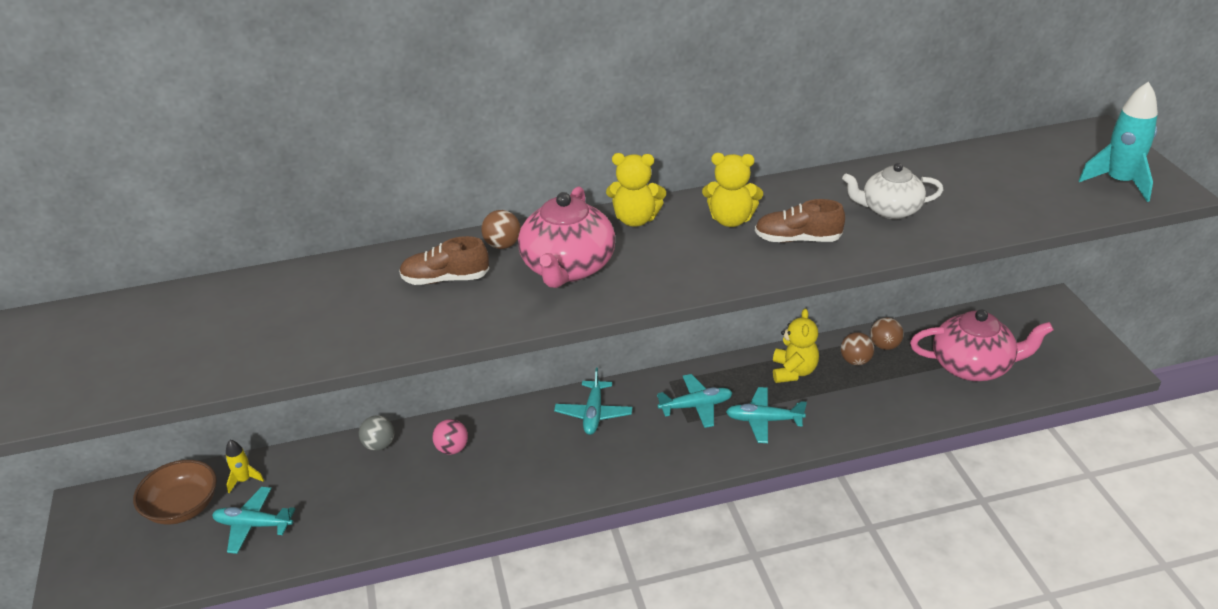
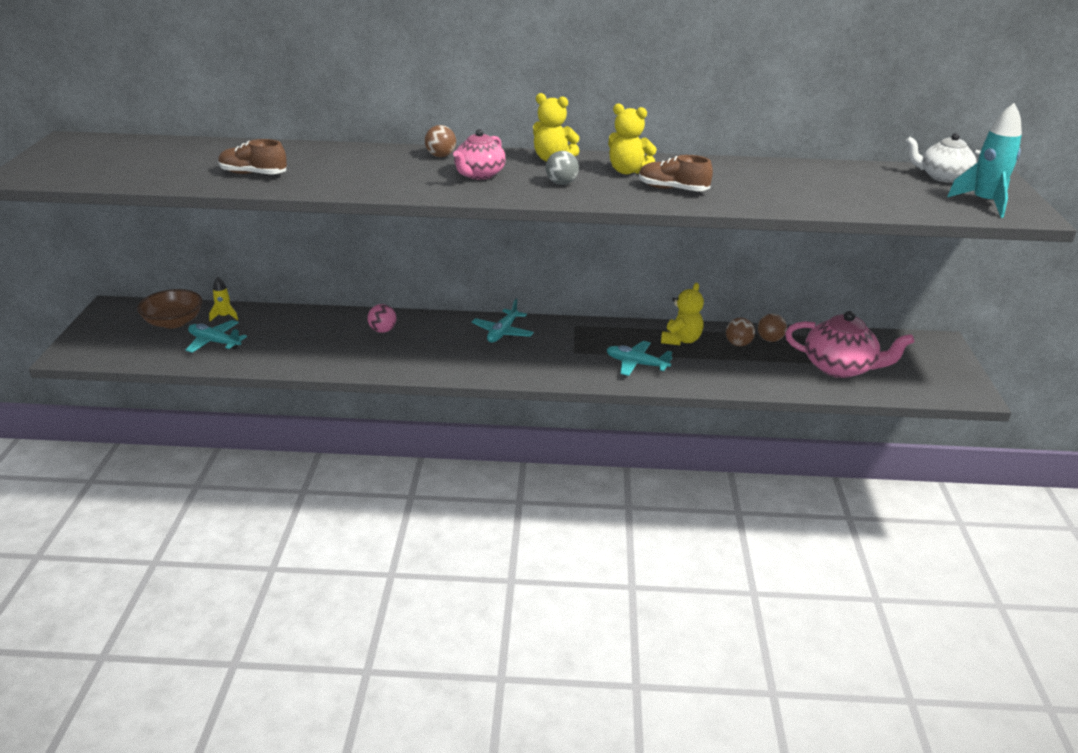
camera: 15 degrees right, 5 degrees down
grey ball [359,415,394,451] -> grey ball moved to [546,151,579,185]
brown shoe [399,236,489,285] -> brown shoe moved to [218,139,287,174]
pink teapot [518,186,616,288] -> pink teapot [453,129,506,180], size x0.66
turquoise plane [657,374,732,428] -> none
white teapot [842,163,944,219] -> white teapot moved to [906,133,981,183]

